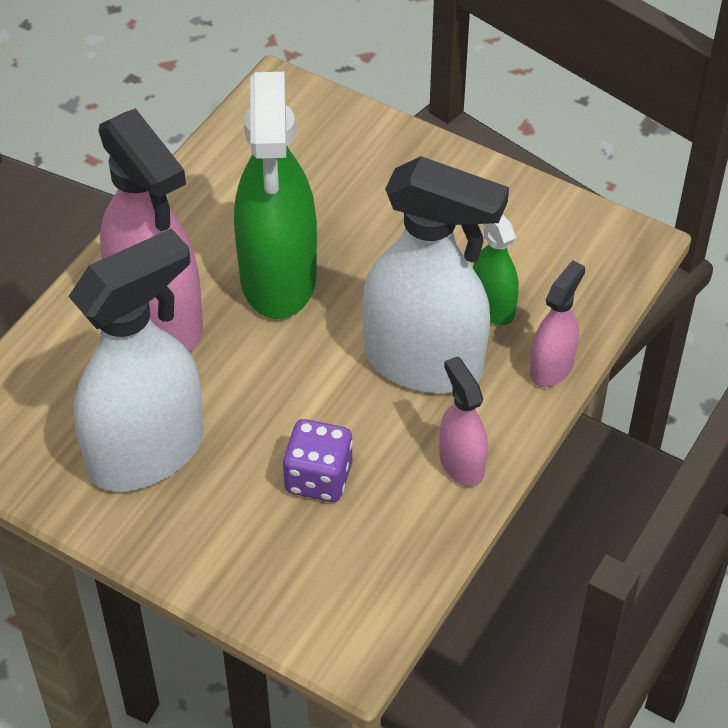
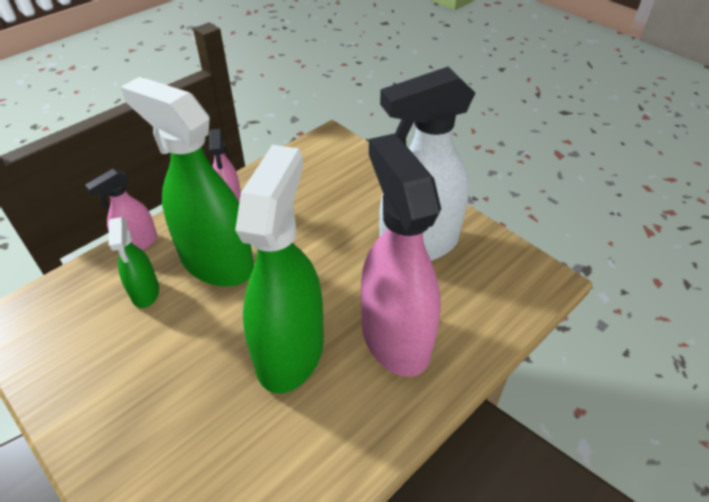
camera: 165 degrees left, 5 degrees down
purple dice [283,419,353,502] -> none
white spray bottle [362,156,509,393] -> green spray bottle [121,77,254,287]

